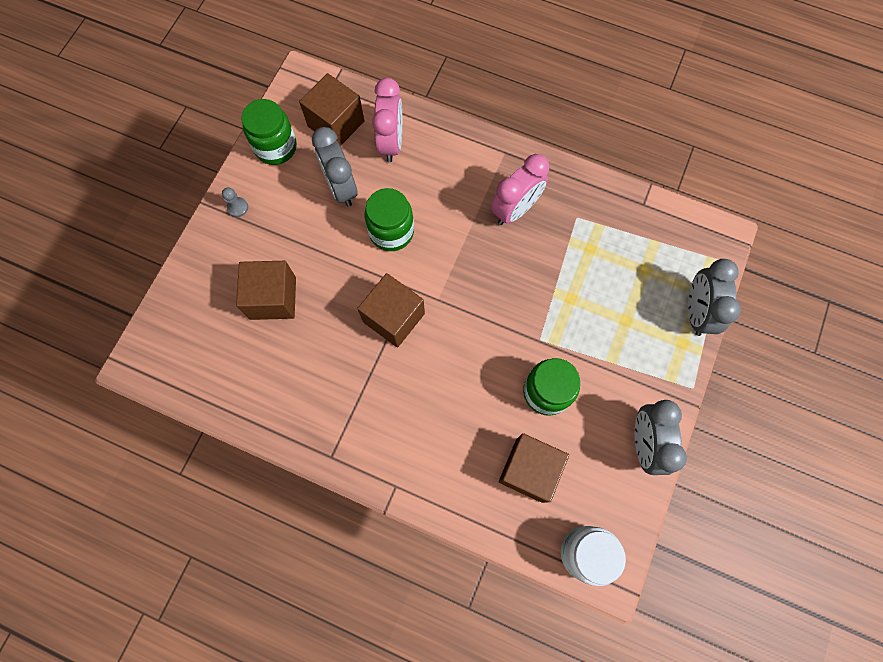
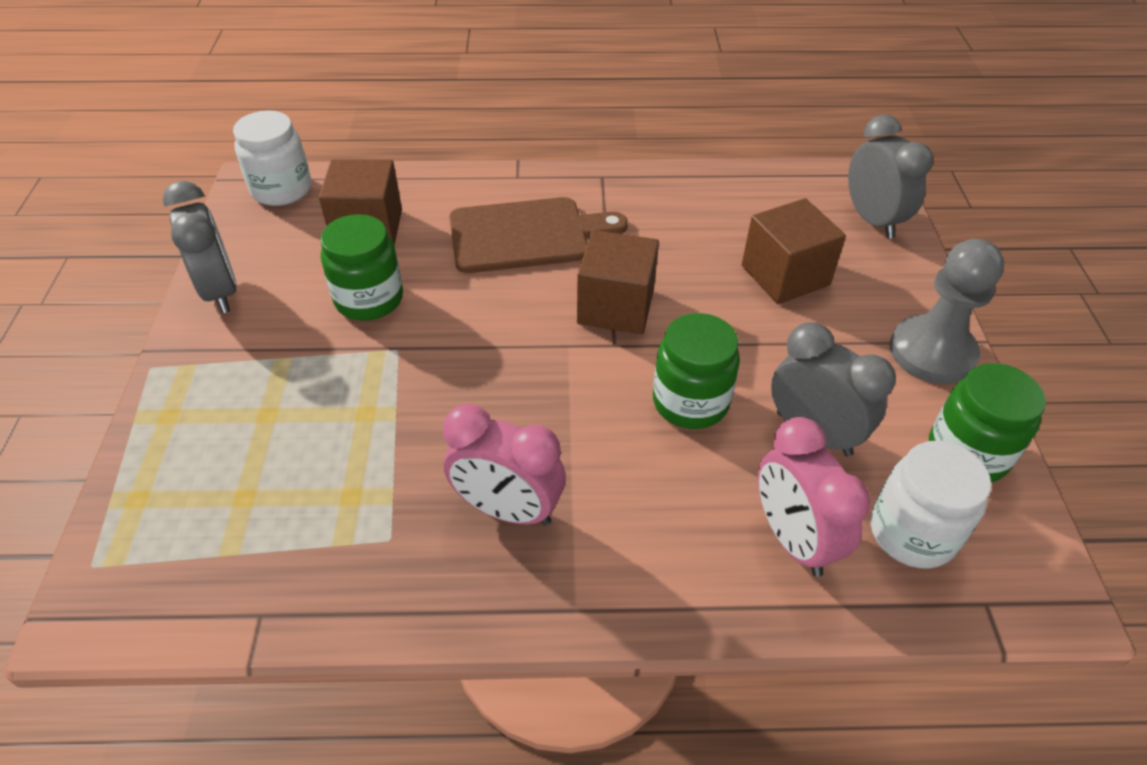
camera: 155 degrees right, 25 degrees down
grey pawn [222,187,248,217] -> grey pawn [890,239,1004,384], size x2.44
brown cube [299,73,364,146] -> white jar [871,441,991,569]
pink clock [491,154,549,225] -> pink clock turned 90 degrees counterclockwise [443,404,565,525]
grey clock [688,259,741,336] -> grey clock moved to [848,115,933,239]
none -> brown cutting board [449,197,628,273]

